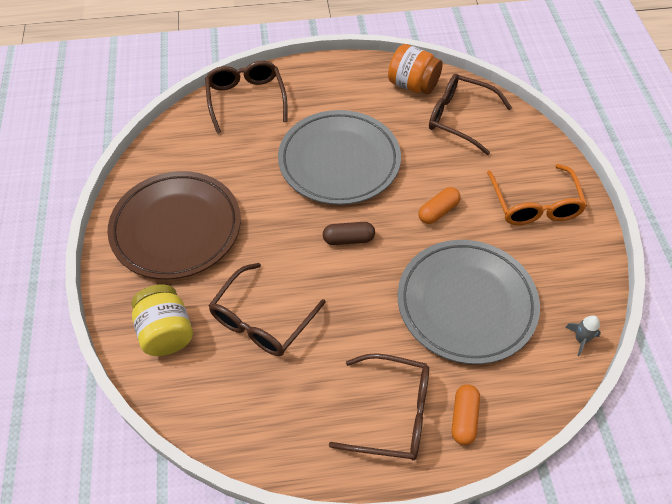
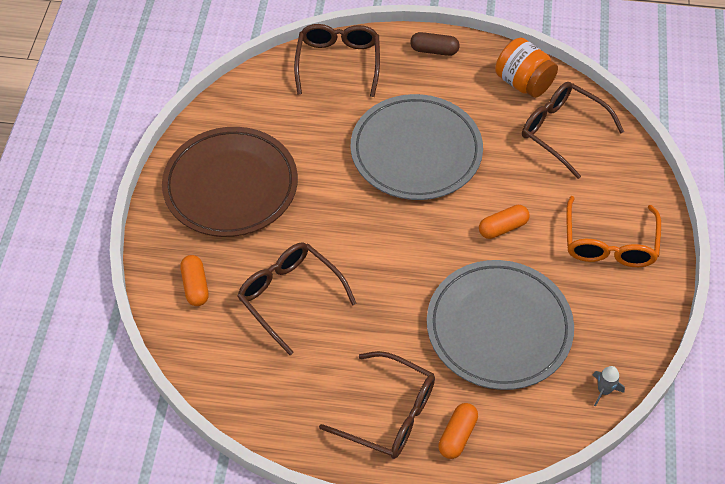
camera: 15 degrees right, 0 degrees up
yellow jar [131,284,193,356] -> orange capsule [180,255,209,306]
brown glasses [208,263,326,356] -> brown glasses turned 90 degrees clockwise [237,242,357,355]
brown capsule [323,222,375,245] -> brown capsule moved to [410,32,459,56]

